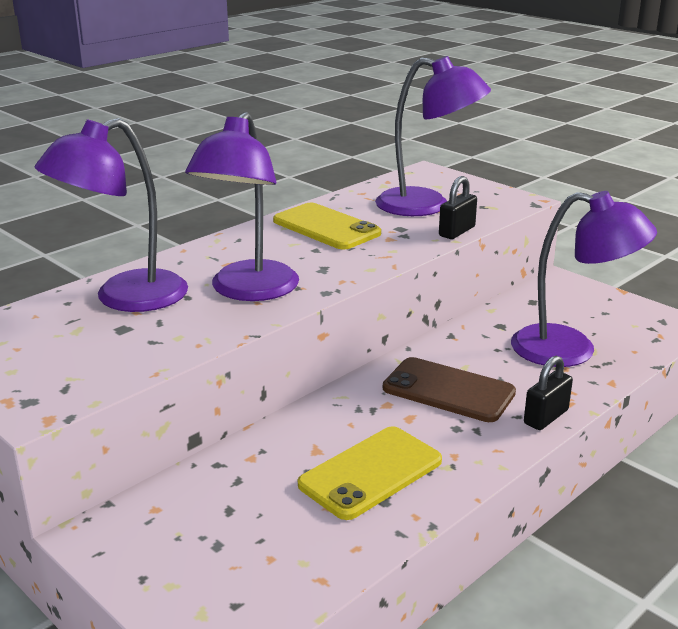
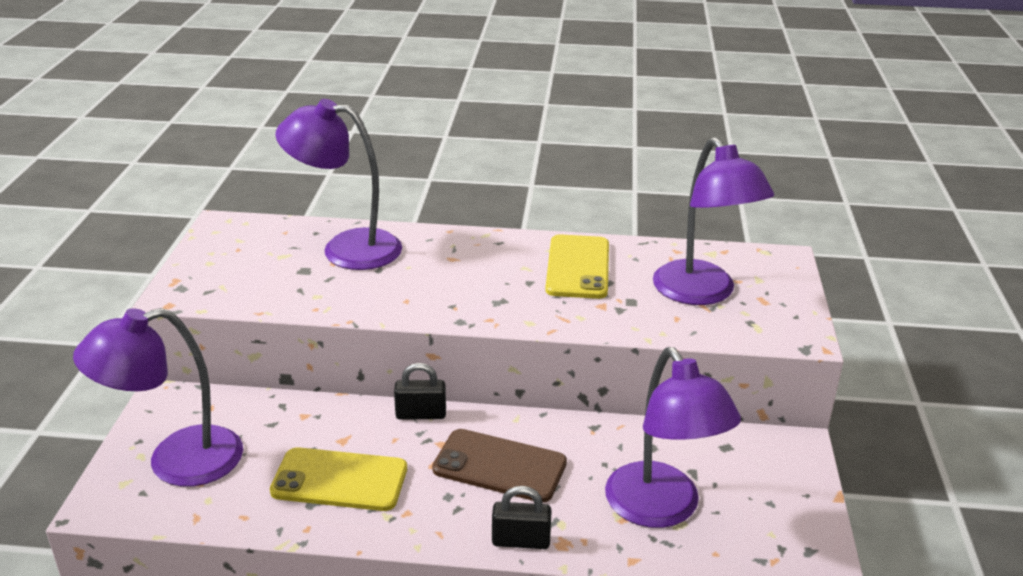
camera: 50 degrees right, 5 degrees up
purple lamp [185,112,299,301] -> purple lamp moved to [73,308,243,487]
brown phone [383,357,516,422] -> brown phone turned 60 degrees counterclockwise [432,429,567,502]
black padlock [439,176,477,239] -> black padlock moved to [394,363,446,420]

